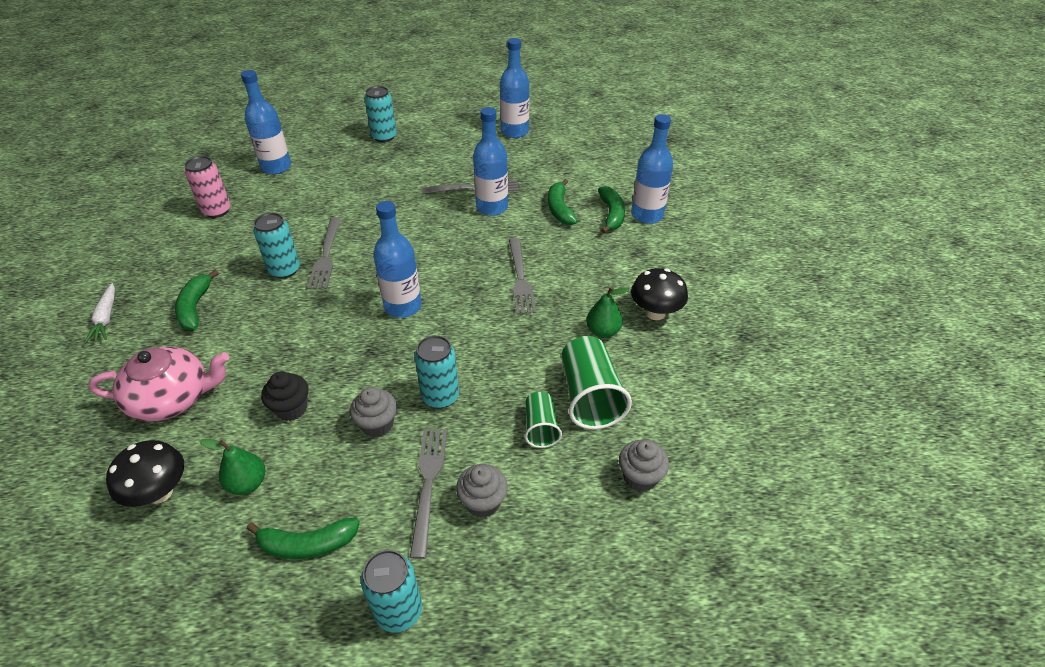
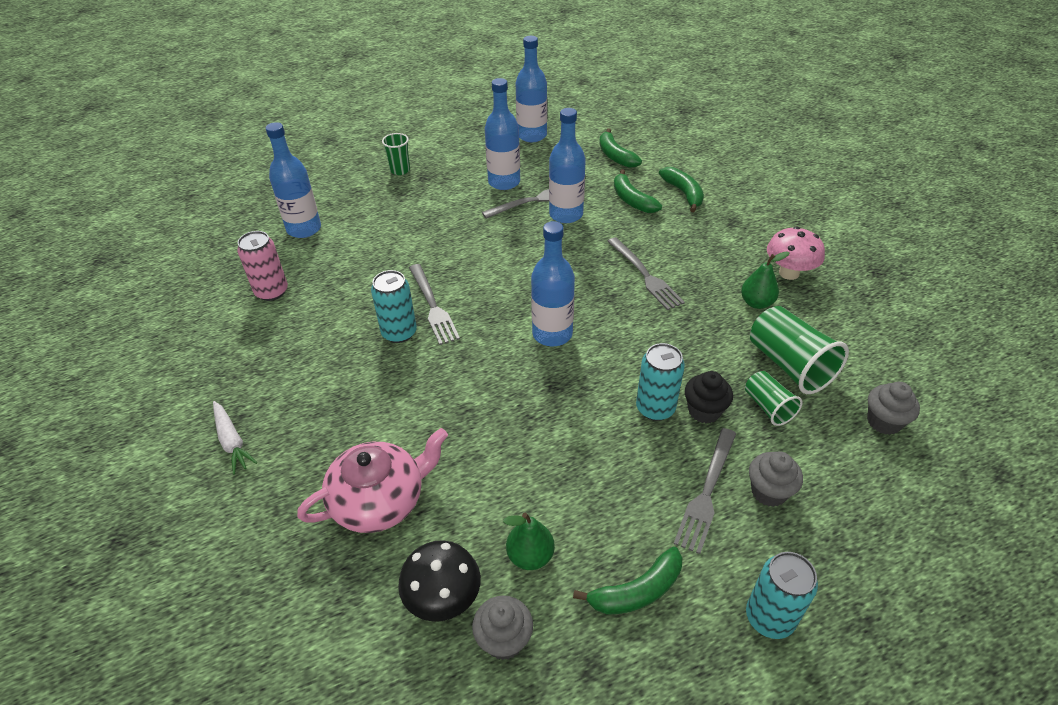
camera: 20 degrees left, 0 degrees up
green banana [175,270,219,330] -> green banana moved to [599,128,642,168]
black cupcake [261,371,309,421] -> black cupcake moved to [685,371,733,424]
grey cupcake [350,387,397,438] -> grey cupcake moved to [472,595,533,660]
turquoise can [365,86,397,142] -> green cup [382,133,410,175]
grey fork [410,429,447,559] -> grey fork turned 135 degrees counterclockwise [674,428,736,554]
blue bottle [631,114,673,224] -> blue bottle moved to [485,78,520,190]
black mushroom [631,268,688,320] -> pink mushroom [767,226,825,280]

